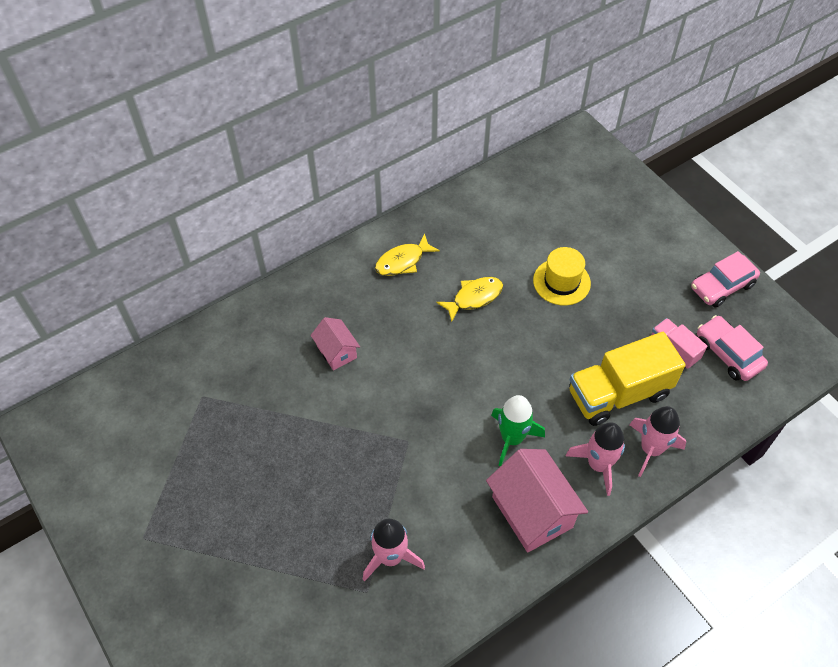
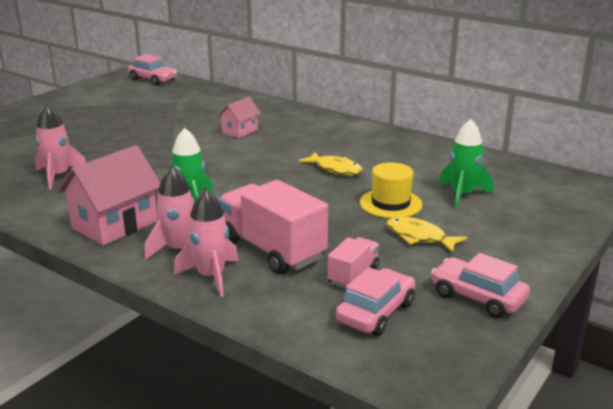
camera: 70 degrees right, 30 degrees down
yellow fish [375,233,440,276] -> yellow fish moved to [386,217,467,253]
yellow truck [569,332,686,426] -> pink truck [218,180,328,274]
none -> pink car [128,54,177,86]
none -> green rocket [439,119,493,209]

